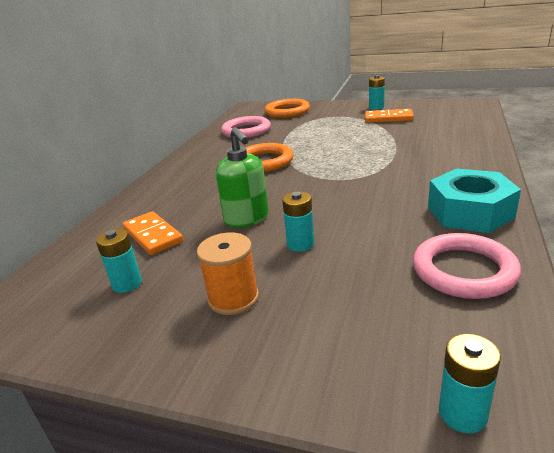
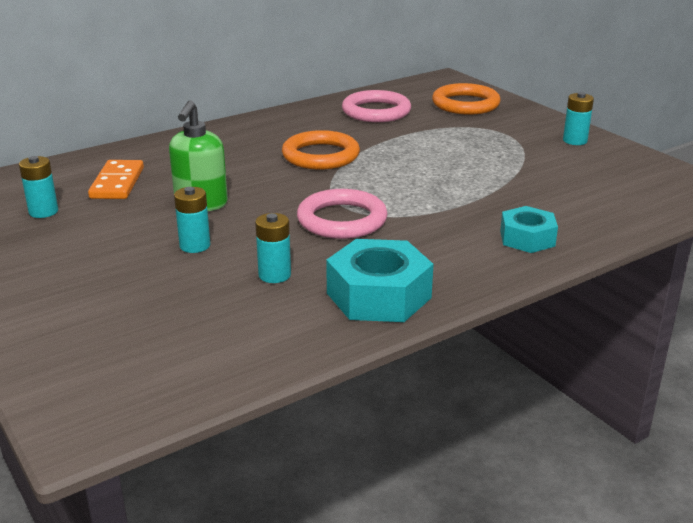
camera: 35 degrees right, 0 degrees up
orange spool [197,233,259,315] -> none
orange domino [365,109,414,123] -> none
pink ring [413,233,521,299] -> pink ring moved to [297,189,388,239]
turquoise battery [439,334,501,434] -> turquoise battery moved to [255,213,291,283]
none -> turquoise nut [500,206,558,253]

